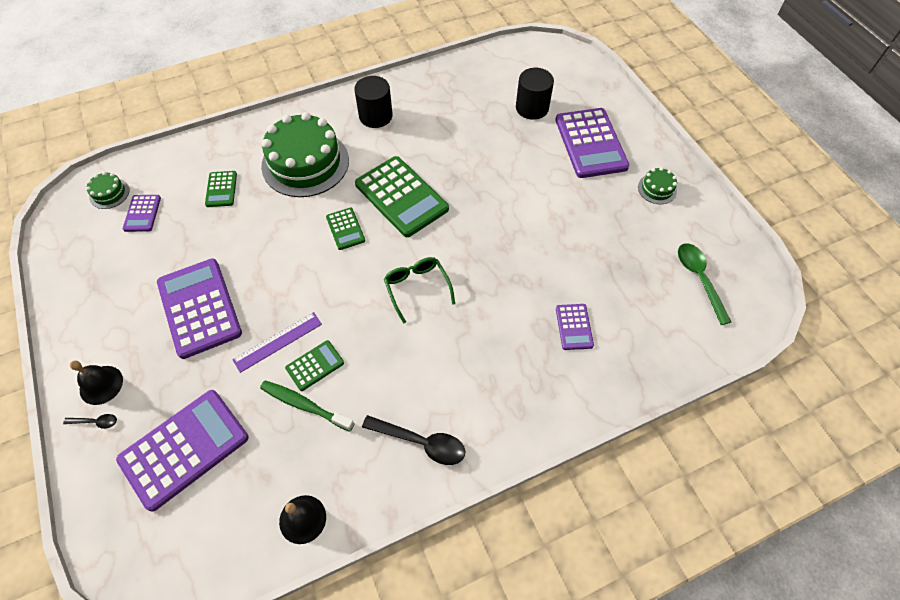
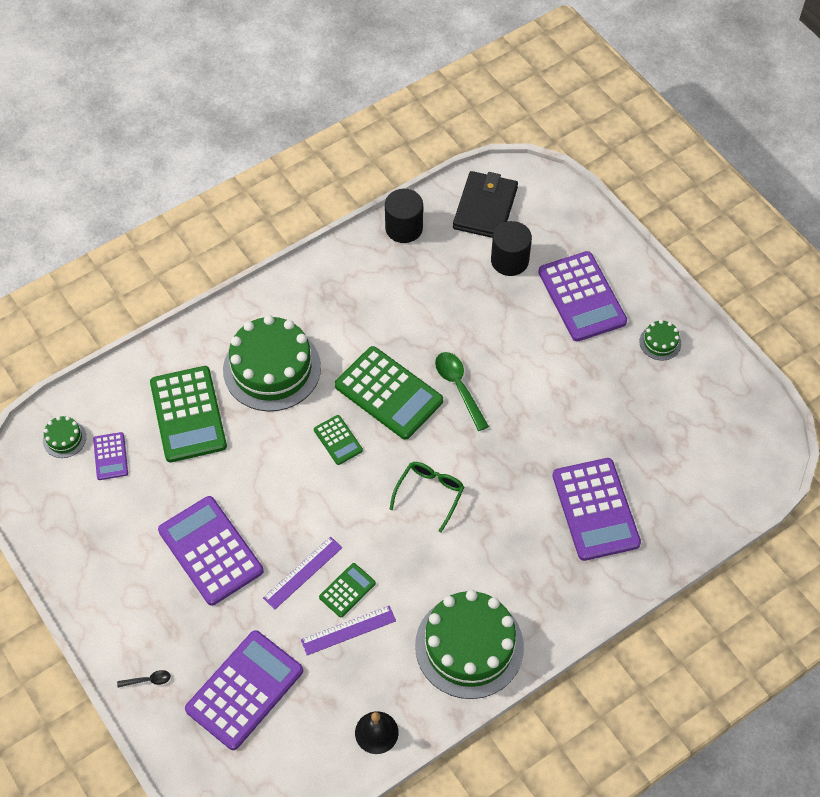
camera: 10 degrees left, 0 degrees up
black bell [70,360,123,405] -> none
green calculator [205,171,237,207] -> green calculator [150,366,227,462], size x2.03
green toothbrush [260,380,355,432] -> purple ruler [301,606,396,655]
black cylinder [354,76,393,128] -> black cylinder moved to [385,189,423,243]
black spoon [362,415,466,465] -> green cake [415,590,524,699]
green glasses [384,257,455,324] -> green glasses turned 60 degrees clockwise [390,462,464,533]
purple calculator [556,304,594,350] -> purple calculator [552,458,641,561], size x2.03
green spoon [678,243,732,325] -> green spoon moved to [435,352,489,431]
none -> black wallet [453,171,518,238]

